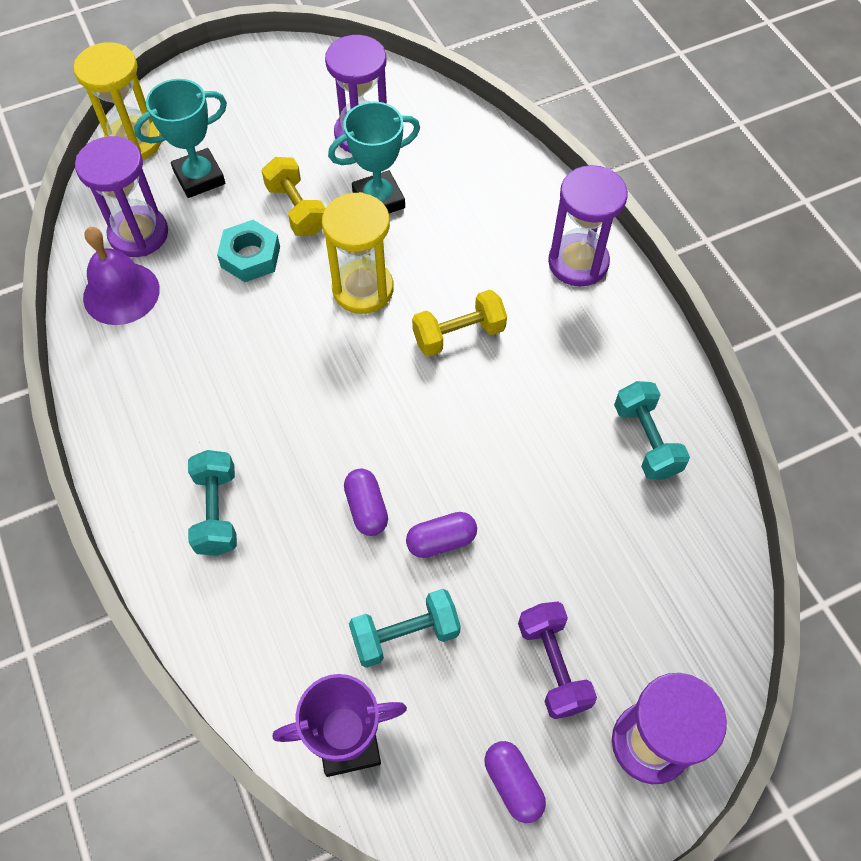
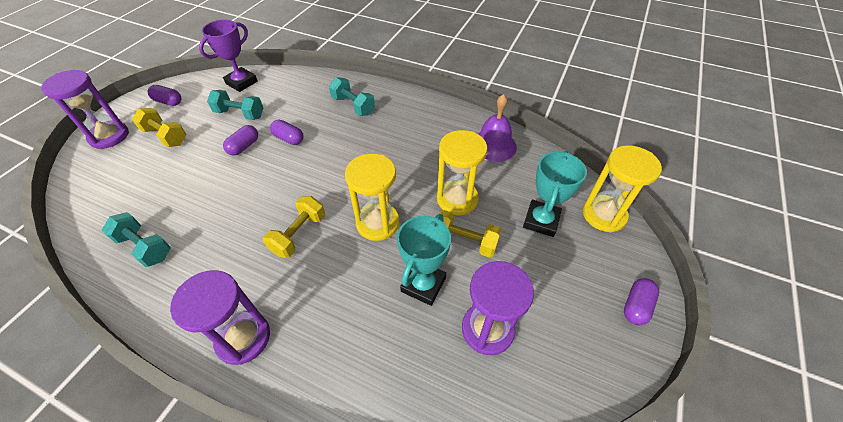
camera: 140 degrees right, 10 degrees down
purple hourglass [75,136,168,257] -> none
turquoise nut [217,220,280,282] -> yellow hourglass [437,130,487,215]
turquoise dumbbell [349,589,461,668] -> turquoise dumbbell turned 75 degrees clockwise [207,90,263,120]
purple dumbbell [518,602,597,719] -> yellow dumbbell [132,108,187,147]
none -> purple capsule [624,278,659,325]

